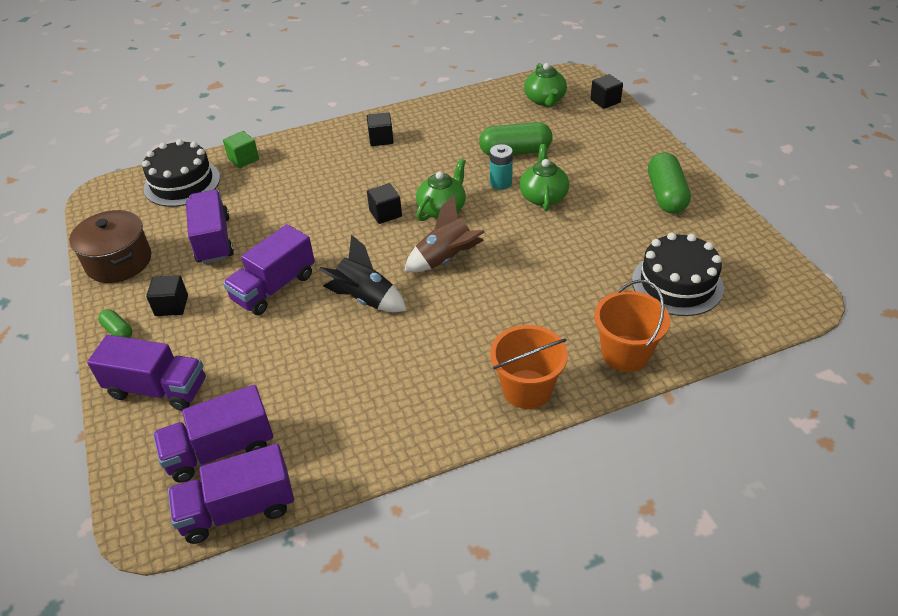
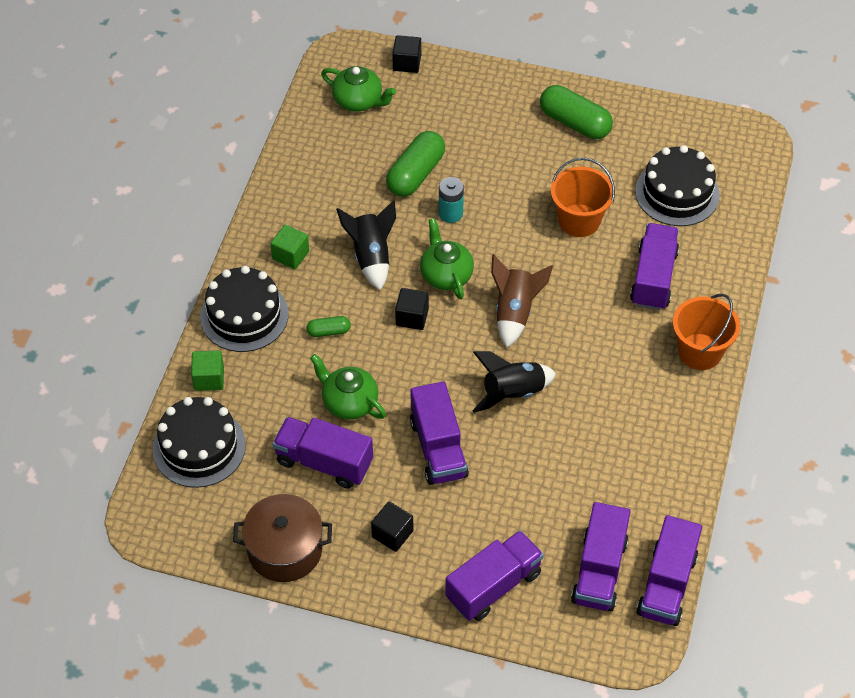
camera: 55 degrees left, 10 degrees up
green capsule [98,309,132,338] -> green capsule moved to [306,316,351,337]
black cube [367,112,394,146] -> green cube [271,225,309,269]
green teapot [520,144,569,211] -> green teapot moved to [310,354,386,420]
orange bucket [594,280,670,372] -> orange bucket moved to [551,157,615,237]
none -> black cake [200,266,289,352]
none -> black rocket [336,200,396,290]
none -> purple truck [630,223,679,310]

